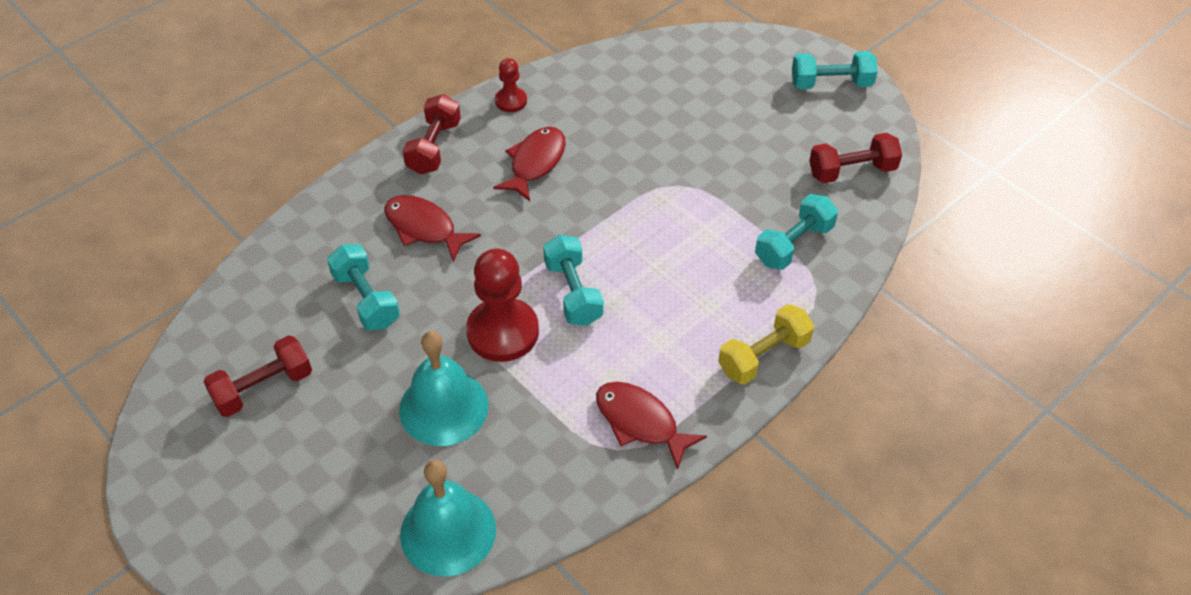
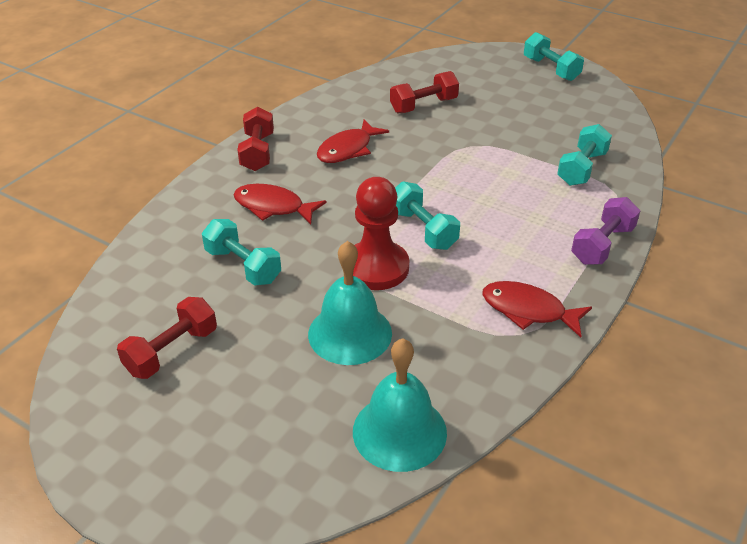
camera: 15 degrees left, 10 degrees down
red fish [493,127,566,201] -> red fish turned 150 degrees counterclockwise [317,120,389,163]
red pawn [495,58,527,112] -> none
yellow dumbbell [718,304,814,385] -> purple dumbbell [571,197,640,265]
turquoise dumbbell [792,51,878,89] -> turquoise dumbbell turned 75 degrees clockwise [524,32,584,81]
red dumbbell [809,133,902,183] -> red dumbbell moved to [390,71,459,113]

